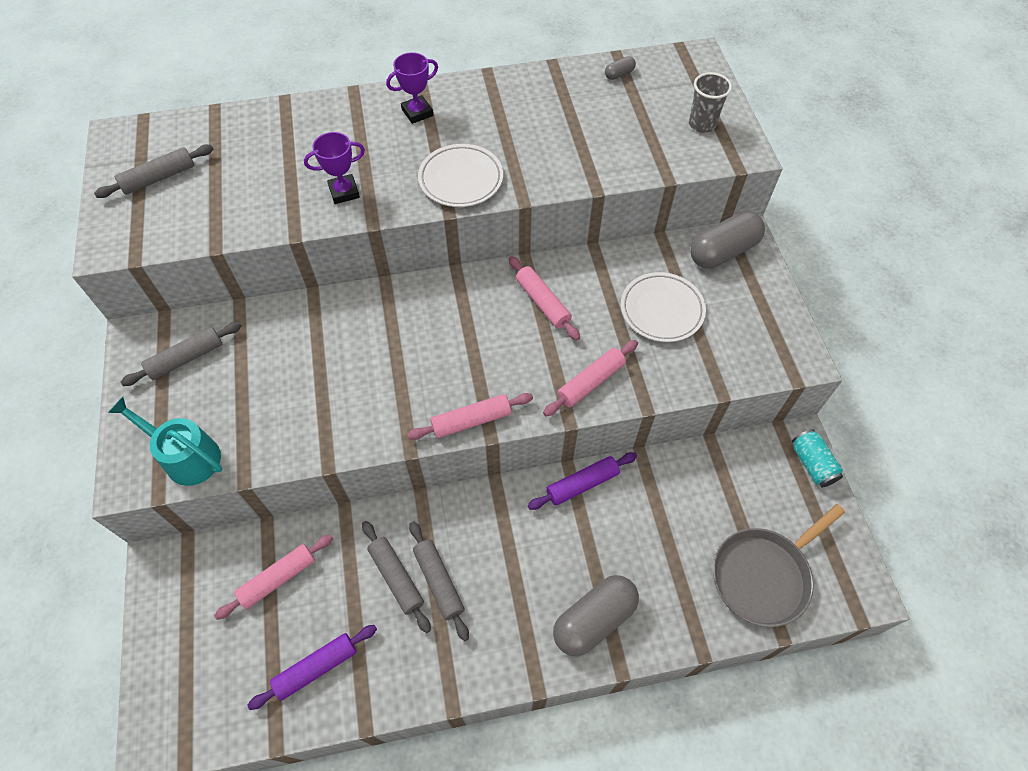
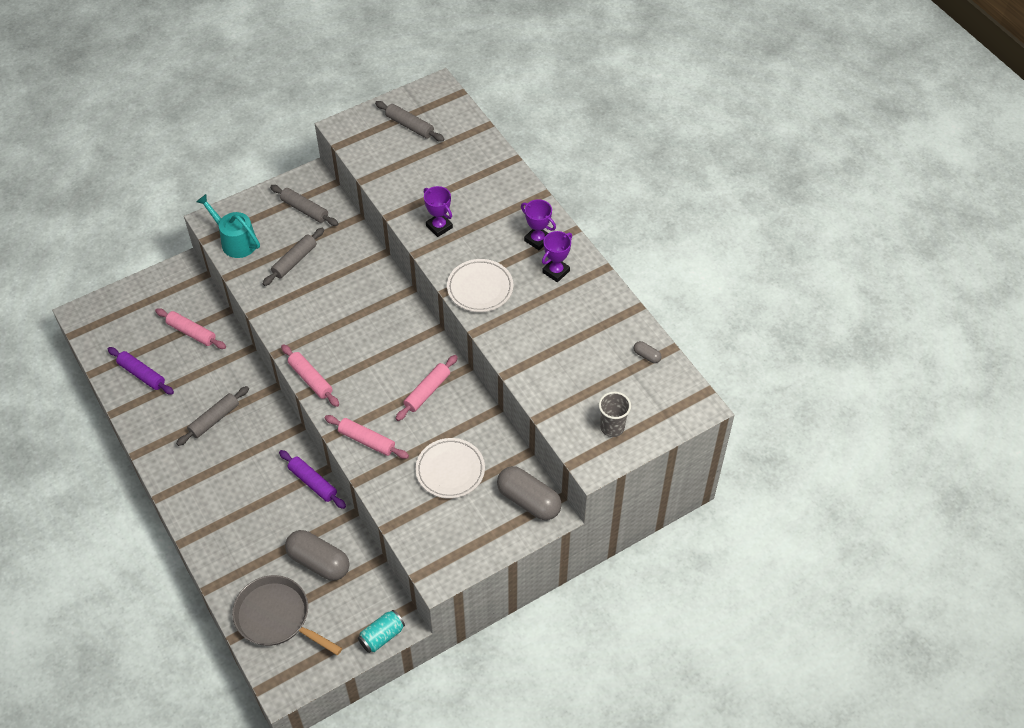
camera: 70 degrees right, 5 degrees down
turquoise watering can [108,397,222,486] -> turquoise watering can turned 60 degrees counterclockwise [196,194,260,258]
grey rolling pin [362,521,431,633] -> grey rolling pin moved to [263,228,324,286]
grey capsule [553,575,639,656] -> grey capsule moved to [285,530,349,581]
none -> purple trophy [542,231,572,282]

